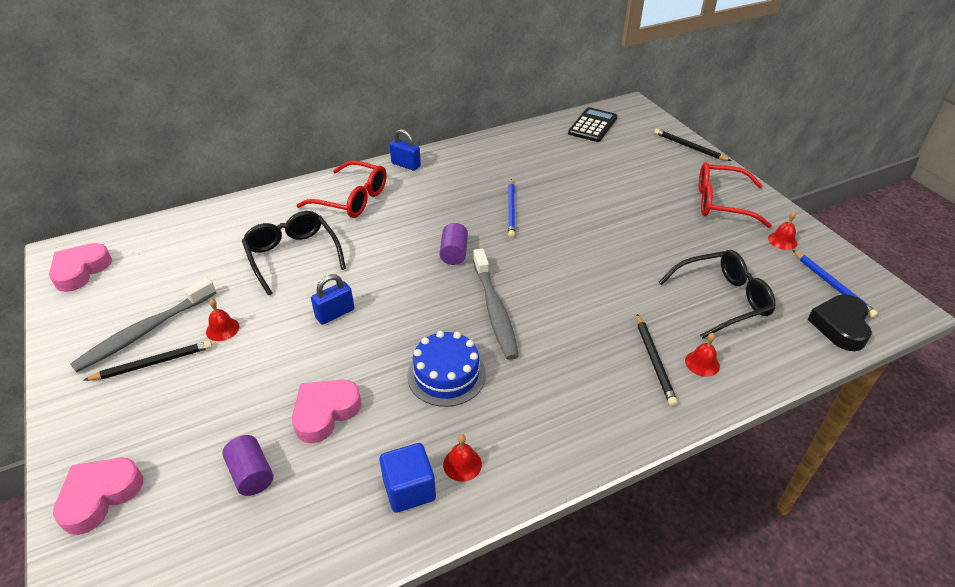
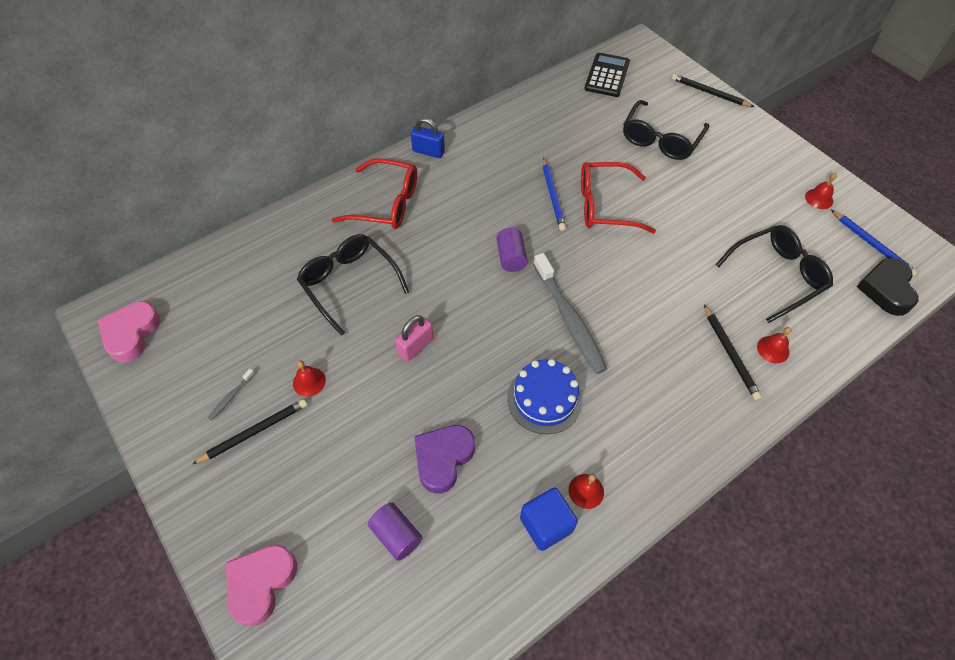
camera: 10 degrees left, 15 degrees up
grey toothbrush [70,277,216,372] -> grey toothbrush [208,369,255,421], size x0.41
pink heart [292,380,362,443] -> purple heart [414,425,475,494]
blue padlock [311,274,354,325] -> pink padlock [395,315,433,362]
red glasses [699,162,772,228] -> red glasses moved to [581,162,656,233]
none -> black glasses [623,100,709,160]

